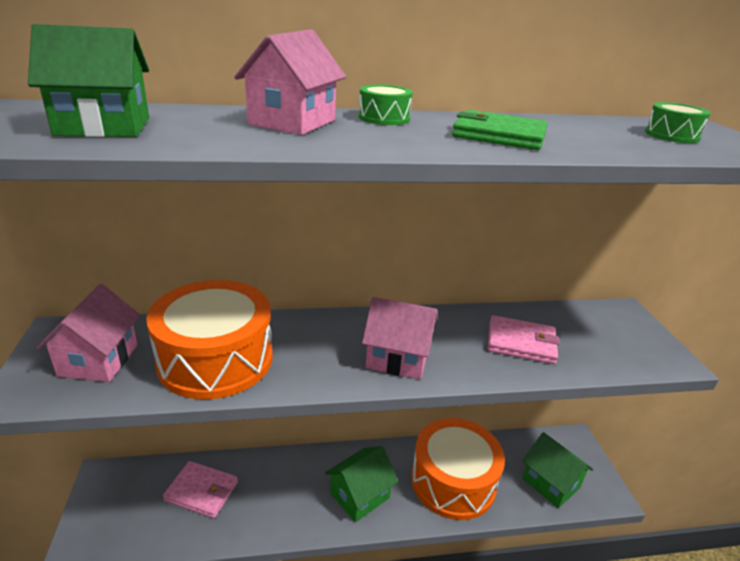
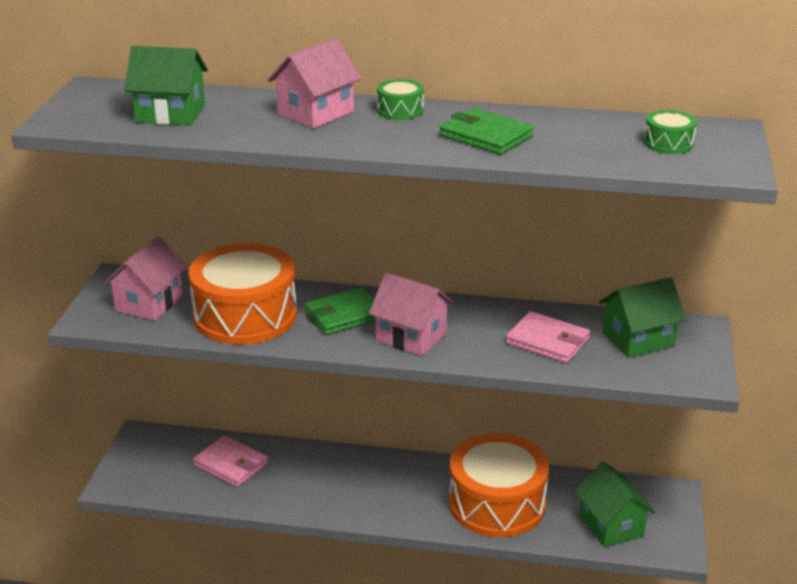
camera: 20 degrees right, 0 degrees up
green house [325,446,398,522] -> green house moved to [599,277,686,358]
none -> green wallet [304,287,376,335]

